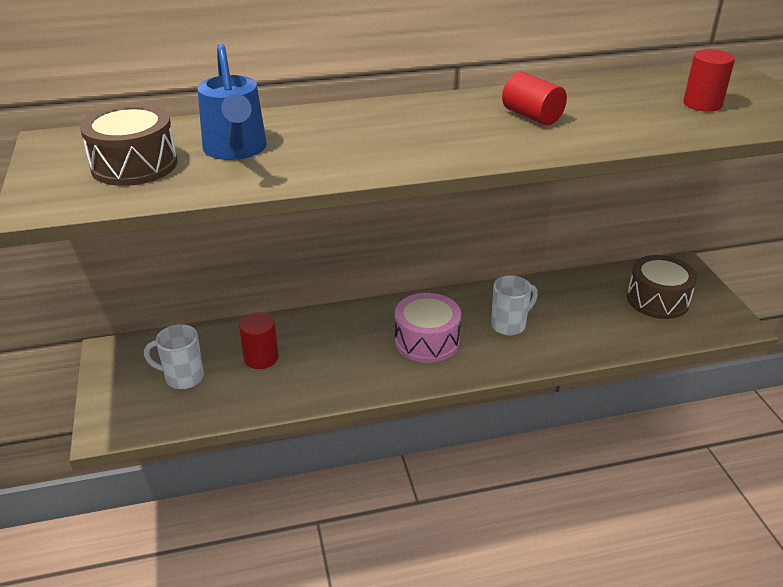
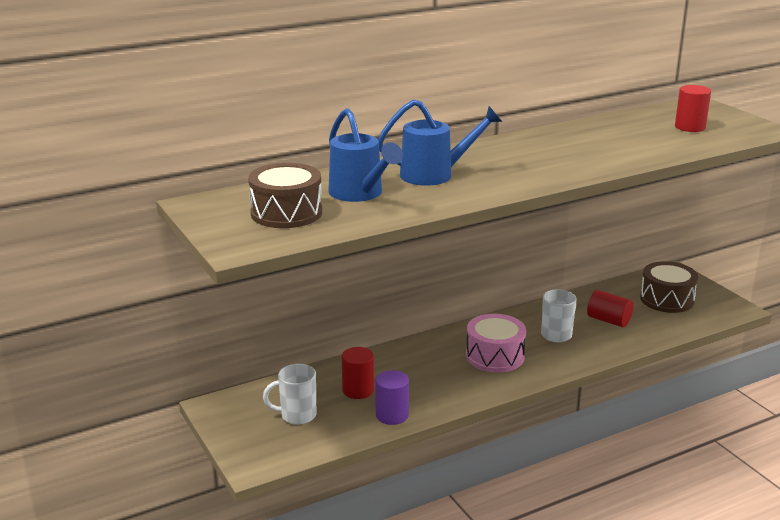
camera: 15 degrees left, 10 degrees down
red cylinder [502,72,567,125] -> red cylinder moved to [587,290,633,327]
none -> purple cylinder [375,370,409,425]
none -> blue watering can [378,100,502,186]

